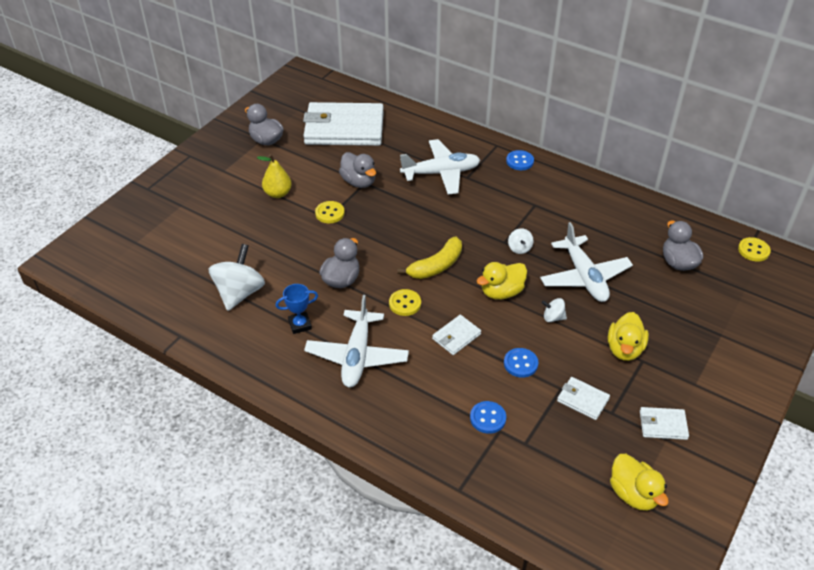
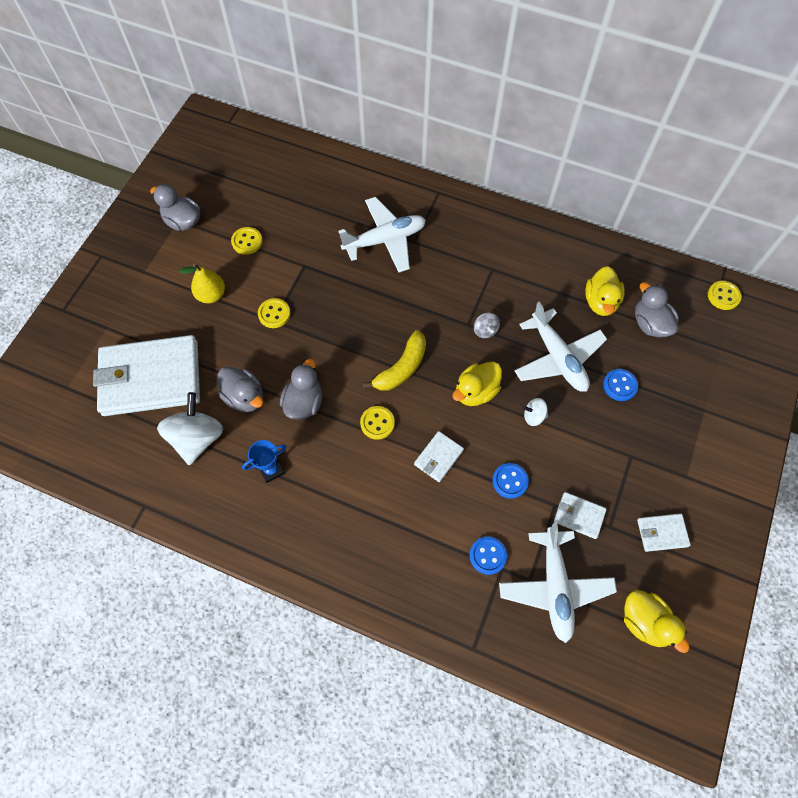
camera: 10 degrees left, 20 degrees up
white wallet [303,102,384,146] -> white wallet moved to [93,335,200,416]
white plane [304,295,409,387] -> white plane moved to [499,522,617,643]
grey duck [339,152,376,188] -> grey duck moved to [217,367,263,412]
blue button [506,150,534,170] -> blue button moved to [603,369,638,401]
white spinning top [508,228,534,254] -> grey spinning top [474,313,500,338]
yellow duck [608,312,649,361] -> yellow duck moved to [585,266,625,316]
none -> yellow button [231,227,263,255]

